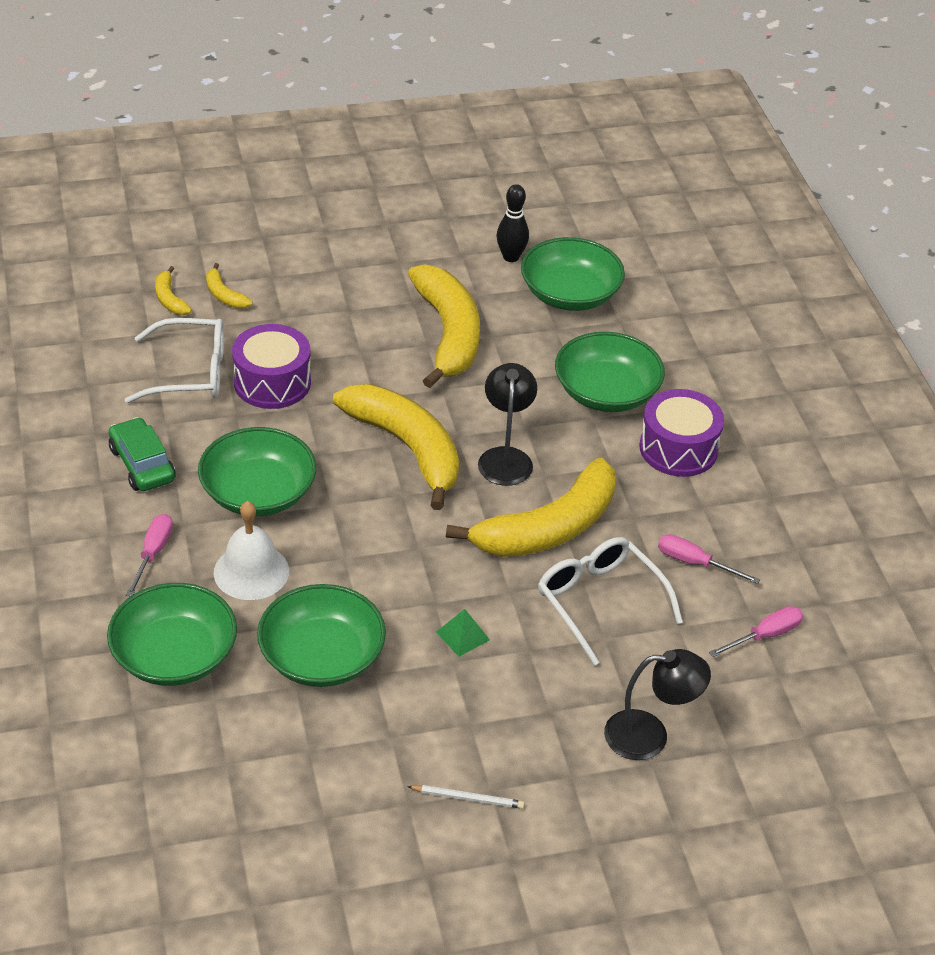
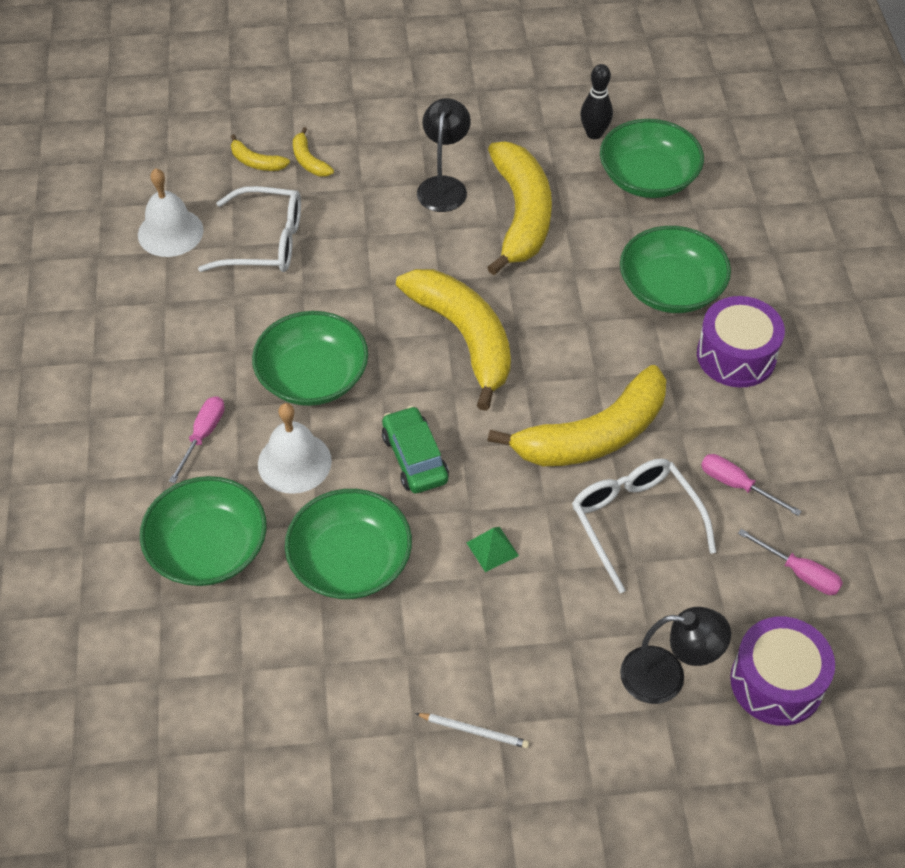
camera: 10 degrees right, 10 degrees up
green car [109,417,176,491] -> green car moved to [382,406,449,493]
yellow banana [155,266,192,315] -> yellow banana turned 45 degrees counterclockwise [231,134,290,171]
purple drum [232,324,311,409] -> purple drum moved to [730,616,835,726]
black lamp [478,363,537,486] -> black lamp moved to [417,98,471,212]
pink screwdriver [709,606,803,657] -> pink screwdriver turned 60 degrees clockwise [738,529,843,595]
none -> white bell [138,168,204,257]

